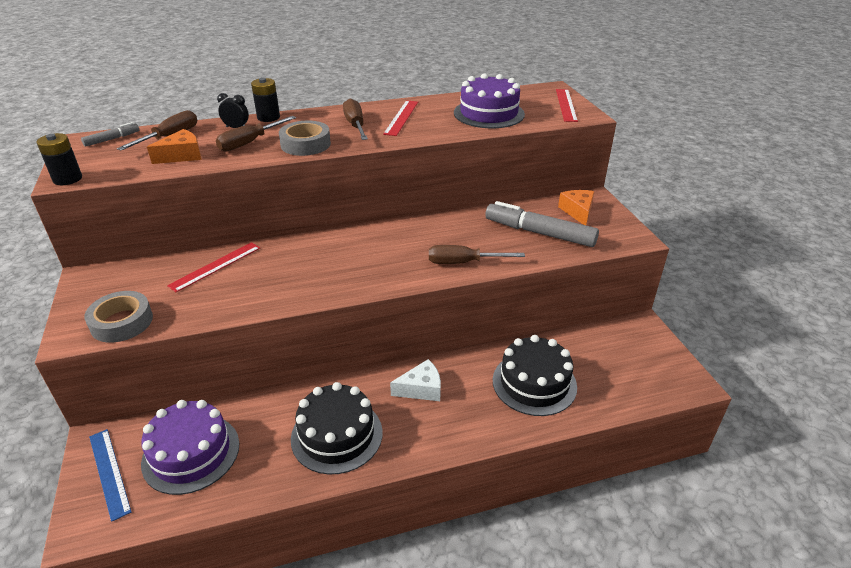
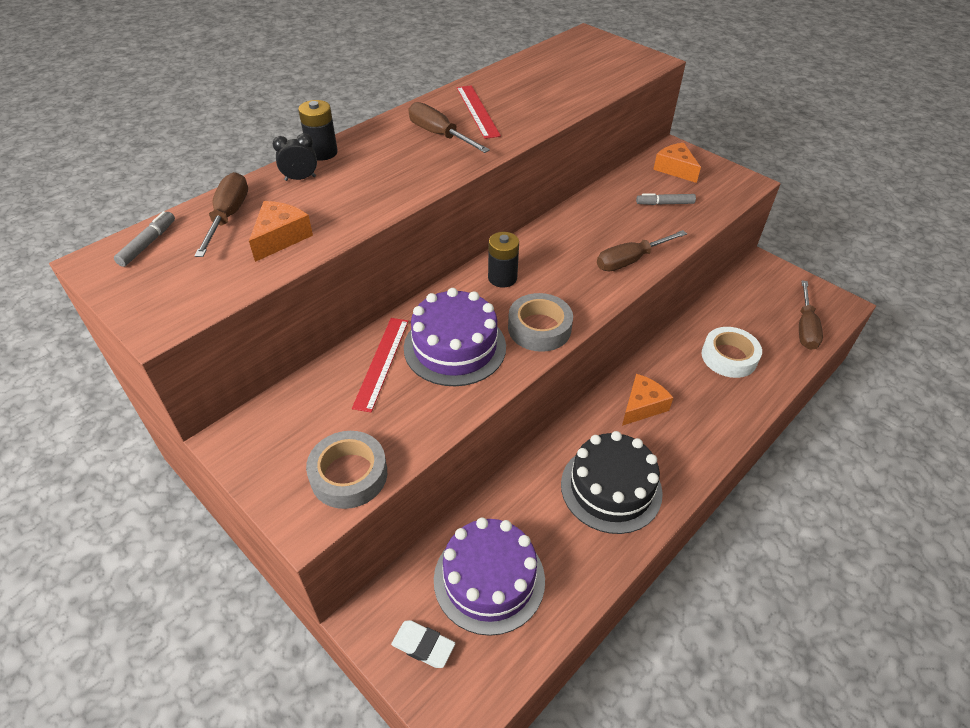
camera: 30 degrees left, 10 degrees up
black battery [37,133,82,185] -> black battery moved to [488,232,519,288]
blue ruler [89,429,131,522] -> white eraser [391,620,455,668]
brown screwdriver [216,116,296,151] -> brown screwdriver moved to [799,281,823,350]
grey tape [279,121,331,156] -> grey tape moved to [508,293,573,352]
white cheese [390,359,441,401] -> orange cheese [622,374,673,426]
purple cake [454,73,525,128] -> purple cake moved to [404,288,506,386]
grey marker [485,201,599,247] -> grey marker [636,193,696,205], size x0.48
black cake [493,335,577,416] -> white tape [702,327,762,378]
red ruler [556,89,578,122] -> none

